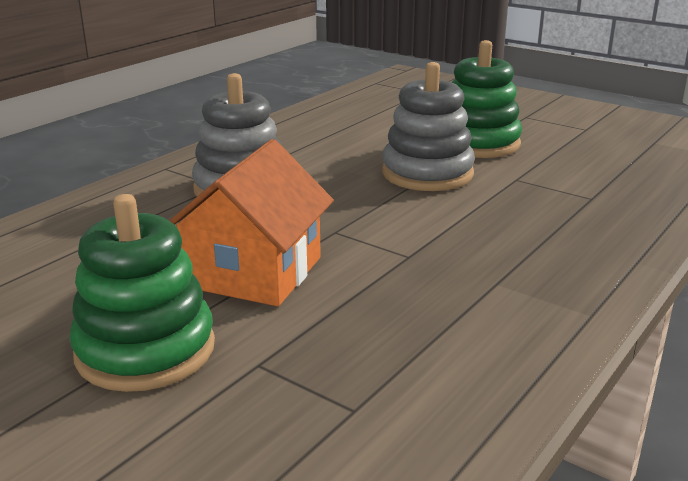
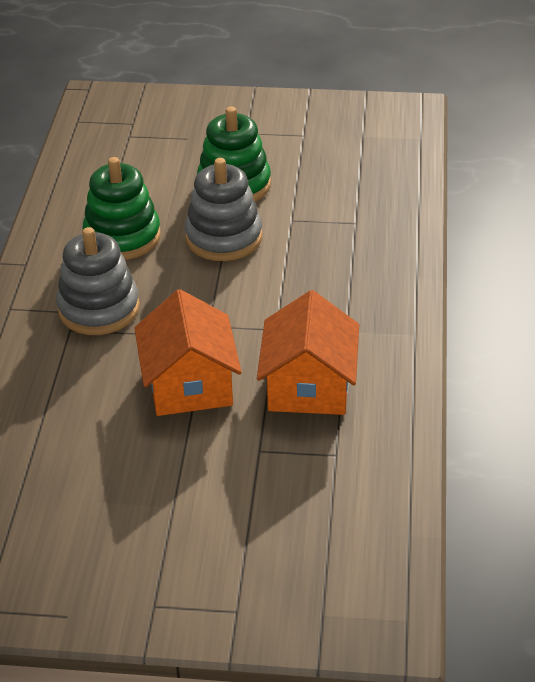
camera: 30 degrees left, 15 degrees up
green stacking toy [69,194,215,392] -> green stacking toy moved to [83,157,161,260]
none -> orange house [257,290,359,415]

